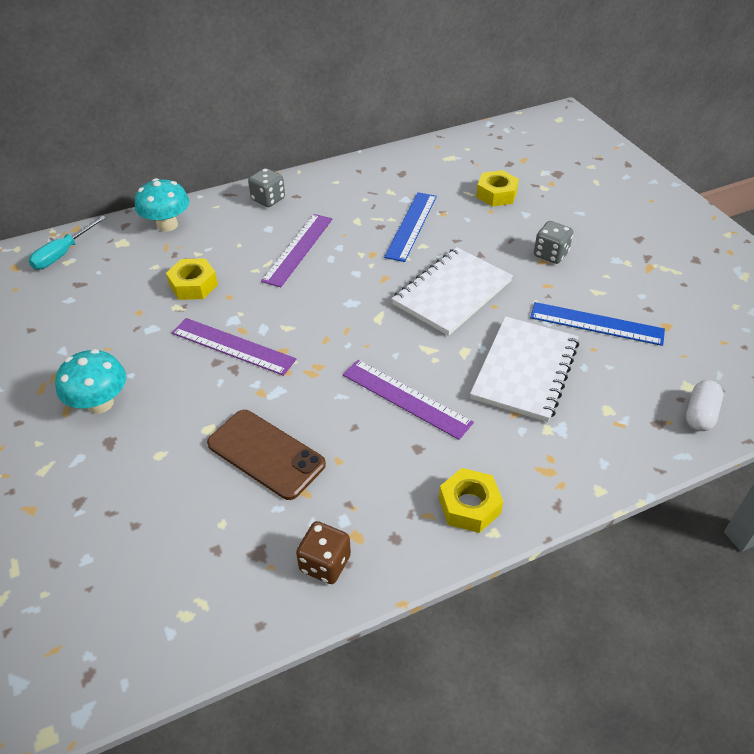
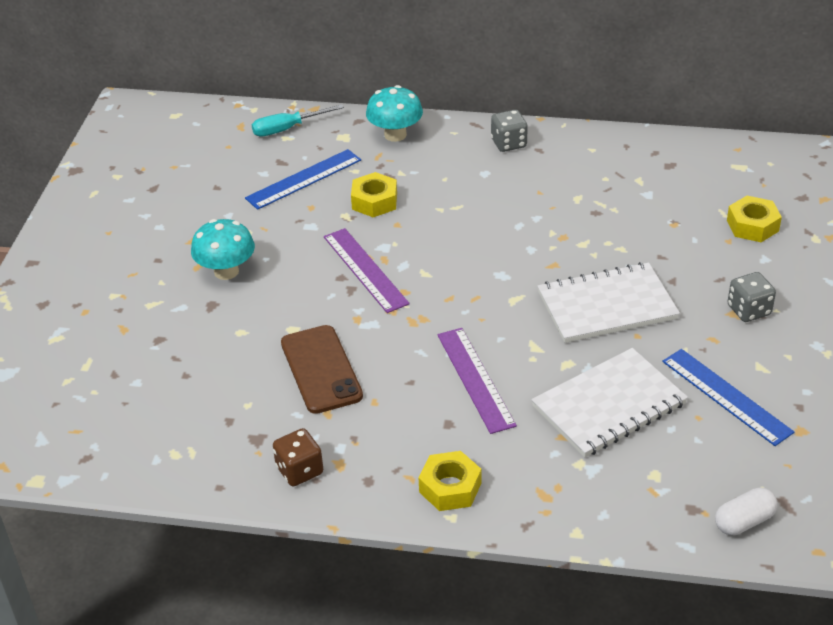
camera: 35 degrees right, 5 degrees down
purple ruler [261,214,332,287] -> none
blue ruler [384,192,437,262] -> blue ruler moved to [245,149,361,210]

